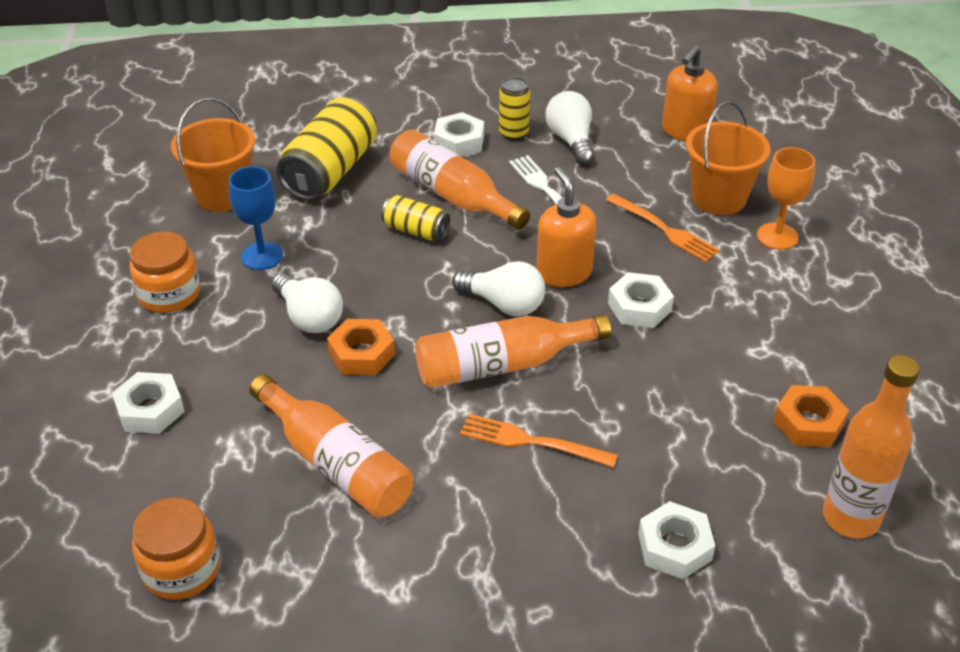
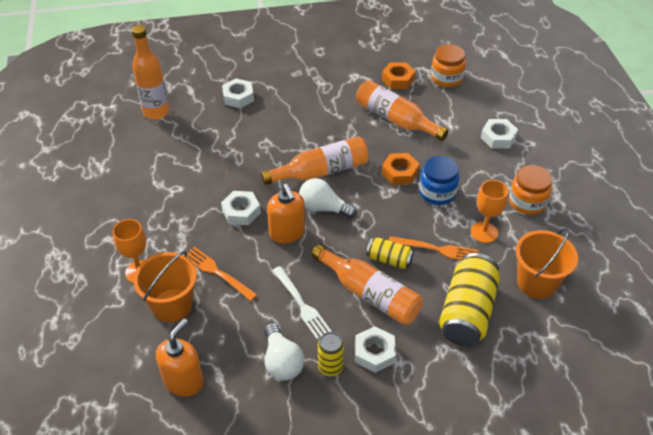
camera: 175 degrees right, 5 degrees up
blue goblet [229,166,283,270] -> orange goblet [471,180,508,243]
white light bulb [271,273,343,333] -> blue jar [419,156,460,205]
orange fork [460,414,618,467] -> orange fork moved to [389,236,479,260]
orange nut [773,385,849,448] -> orange nut moved to [382,62,415,89]

